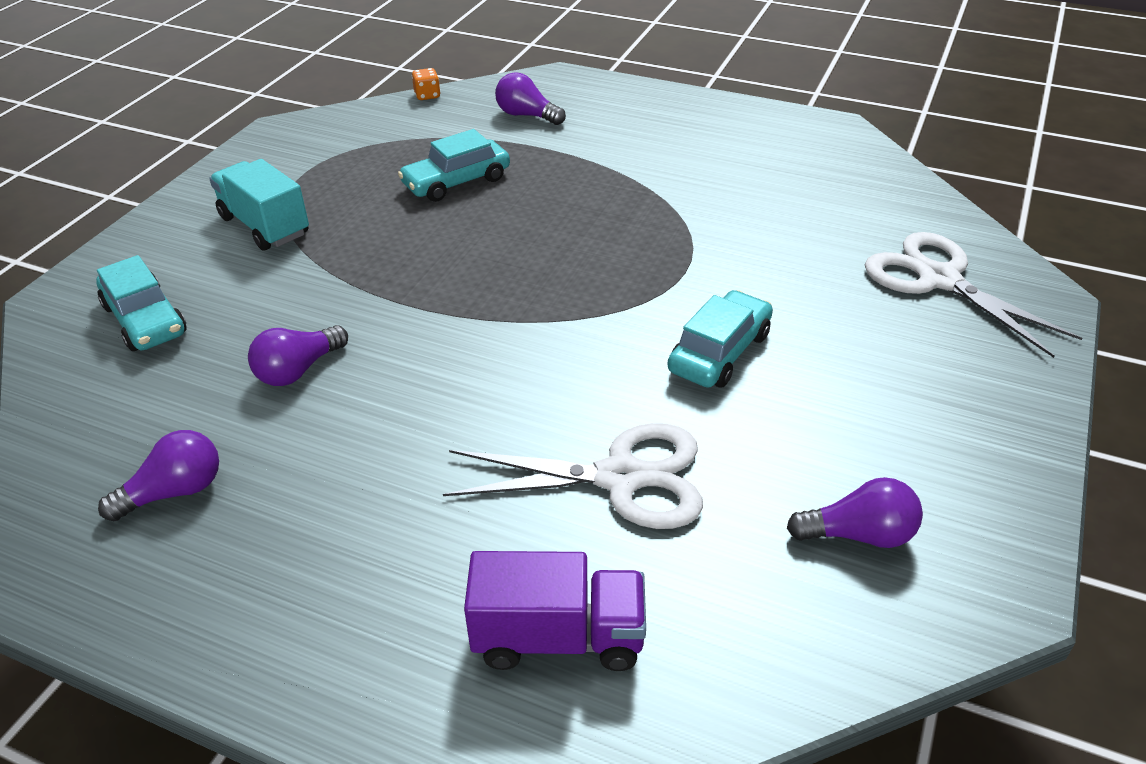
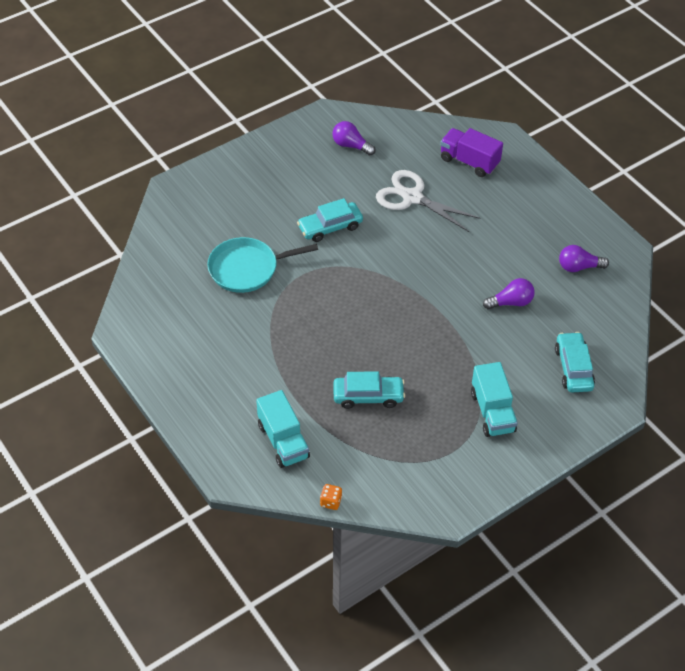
camera: 150 degrees left, 10 degrees up
purple light bulb [495,72,566,125] -> turquoise truck [256,390,310,468]
white scissors [865,232,1082,358] -> none
none -> turquoise pan [207,237,318,293]

